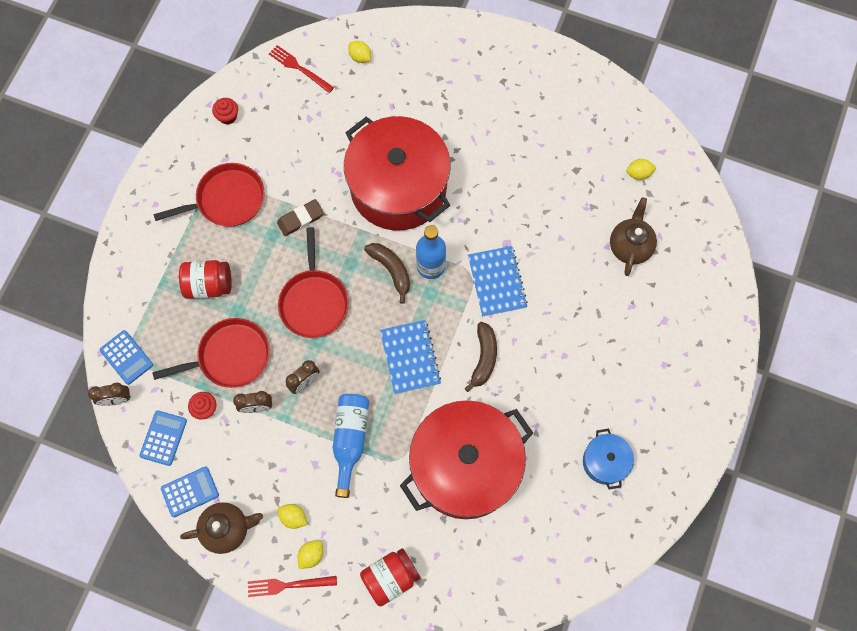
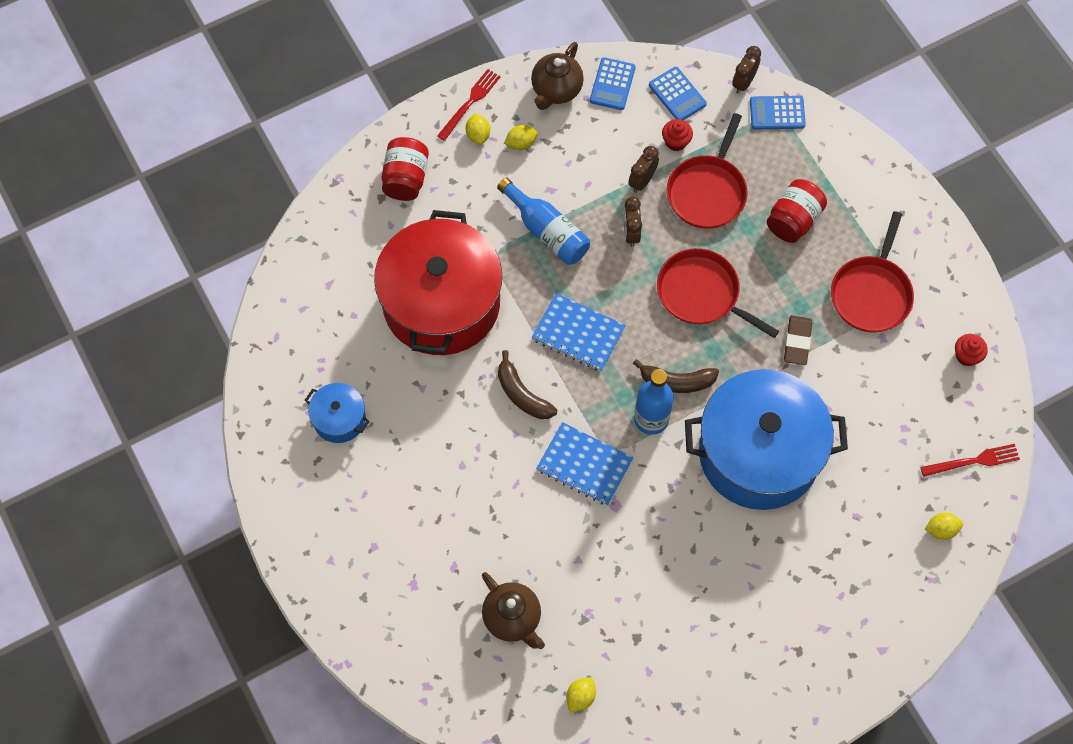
camera: 130 degrees right, 5 degrees down
red pot [344,116,451,231] -> blue pot [685,369,848,510]

